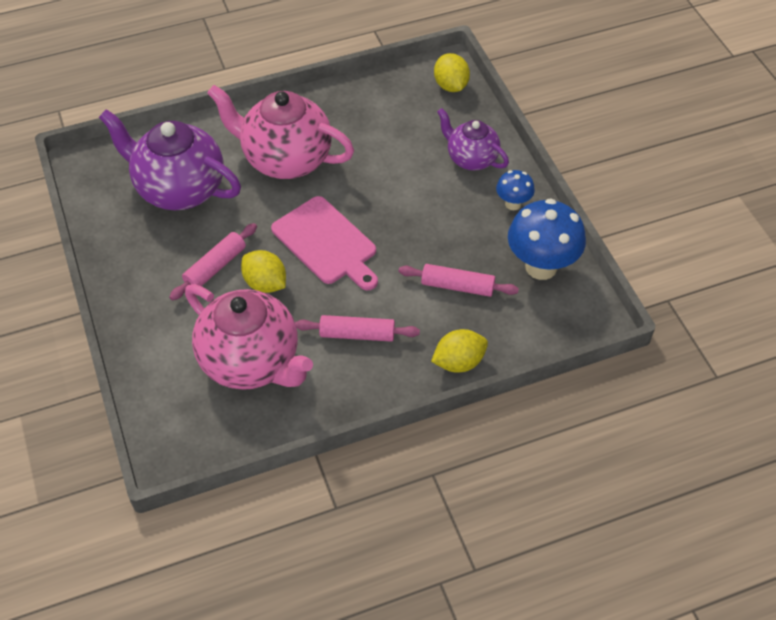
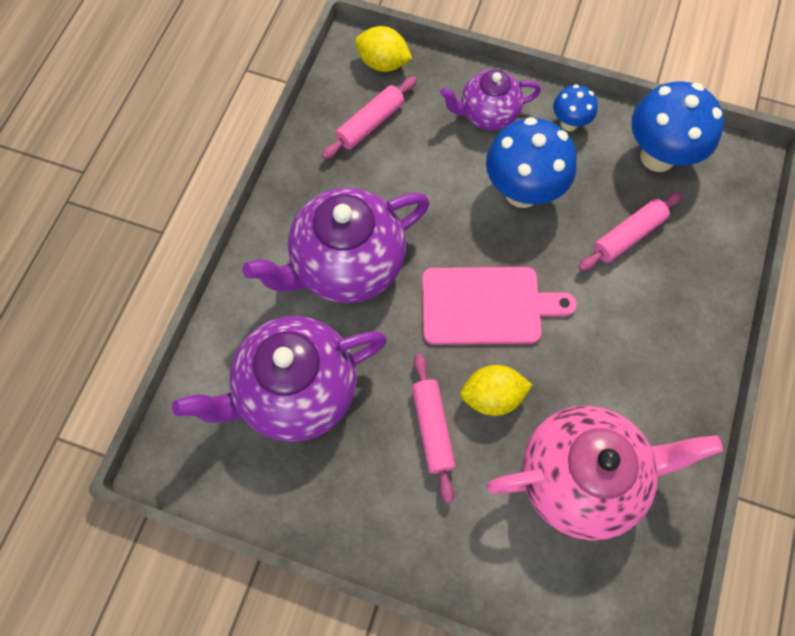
camera: 50 degrees left, 15 degrees up
pink teapot [207,85,354,179] -> purple teapot [242,188,430,303]
pink rolling pin [295,315,420,342] -> pink rolling pin moved to [321,76,417,160]
yellow lemon [431,329,488,372] -> none
none -> blue mushroom [486,117,577,208]

